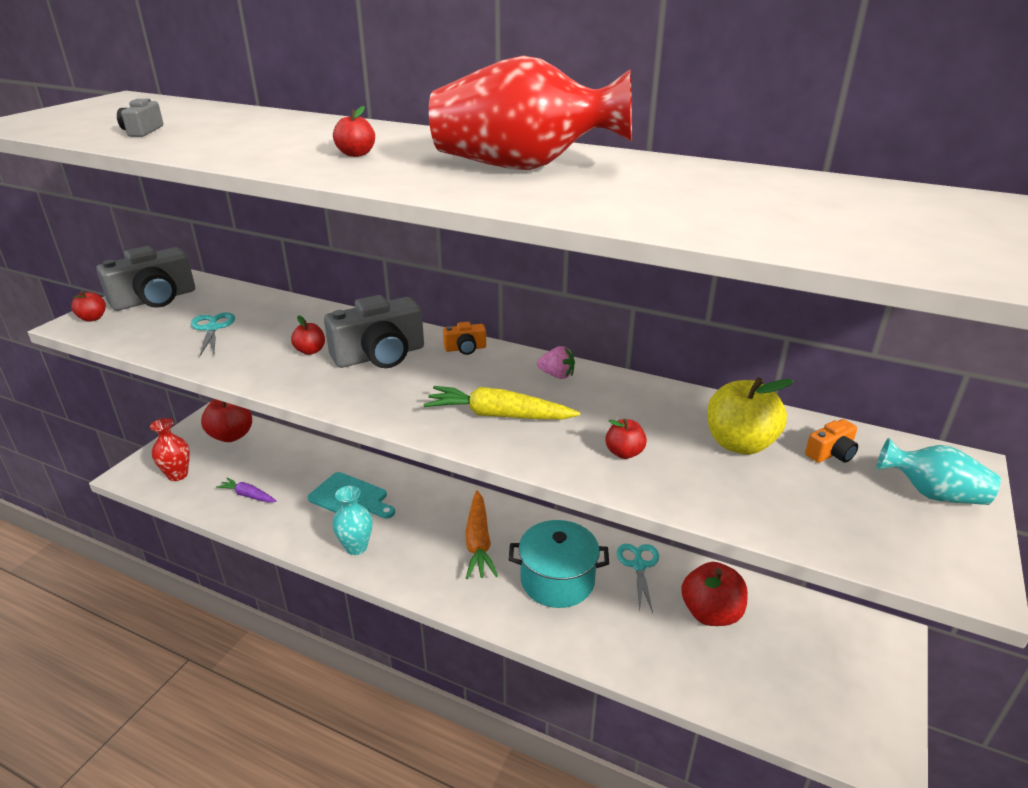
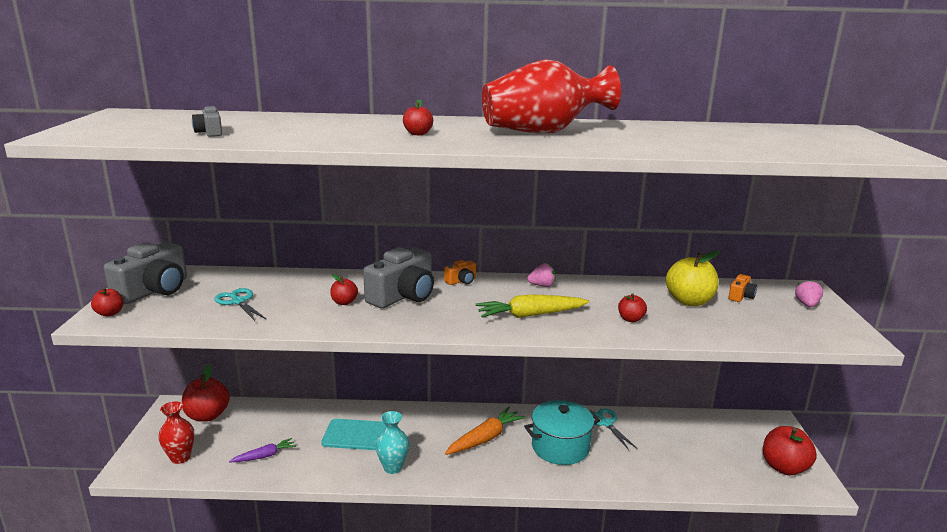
camera: 25 degrees left, 10 degrees down
purple carrot [216,477,276,502] -> purple carrot turned 150 degrees clockwise [229,438,296,462]
orange carrot [465,490,498,579] -> orange carrot turned 105 degrees counterclockwise [445,407,526,455]
red apple [681,562,748,626] -> red apple moved to [763,426,817,475]
turquoise vase [876,438,1001,505] -> pink strawberry [795,279,823,307]

